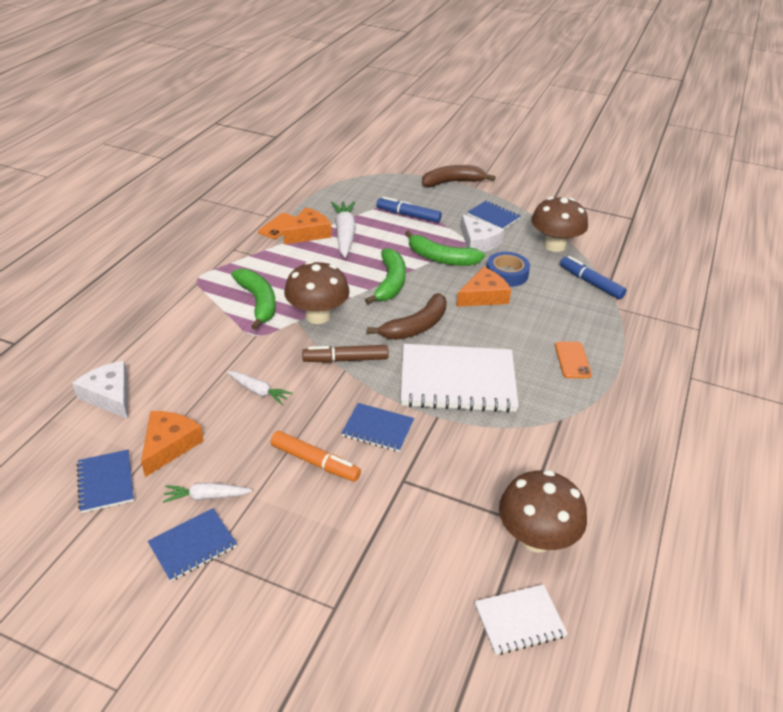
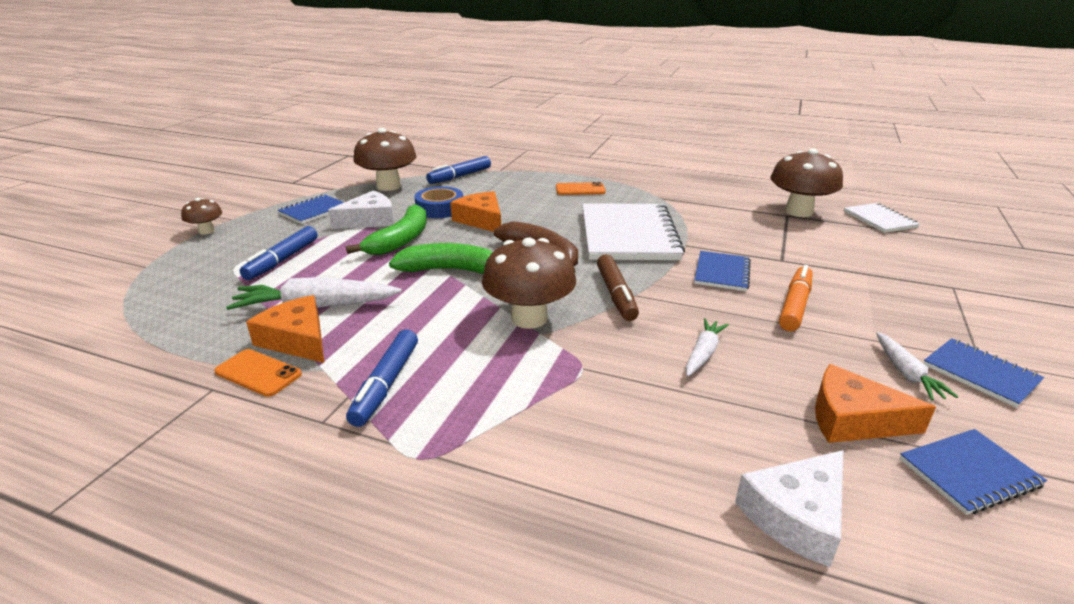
camera: 90 degrees left, 10 degrees down
green banana [231,269,276,330] -> none
brown banana [422,165,496,187] -> brown mushroom [181,198,222,235]
none -> blue marker [346,329,418,427]

